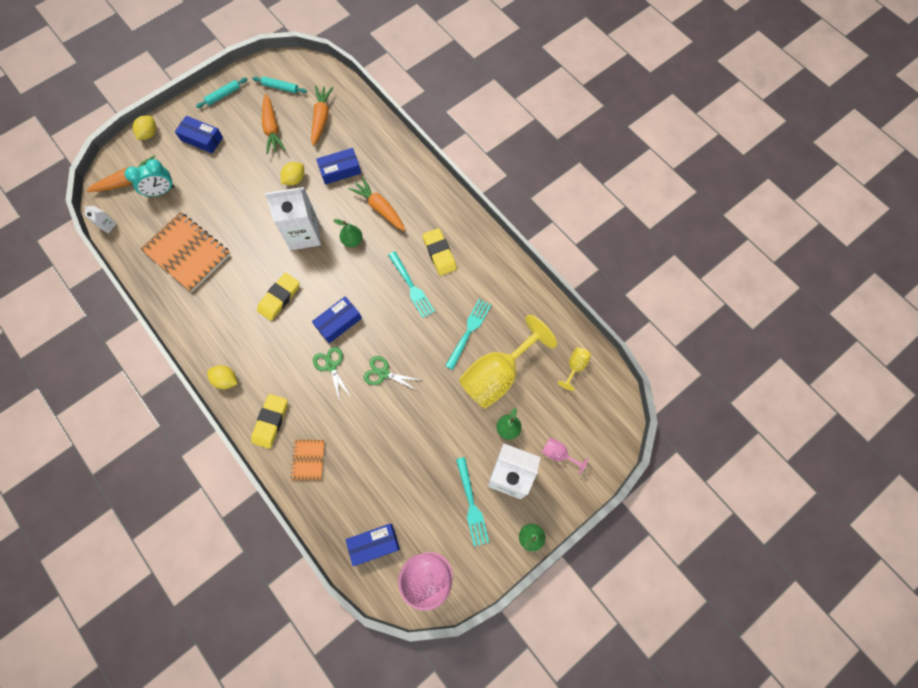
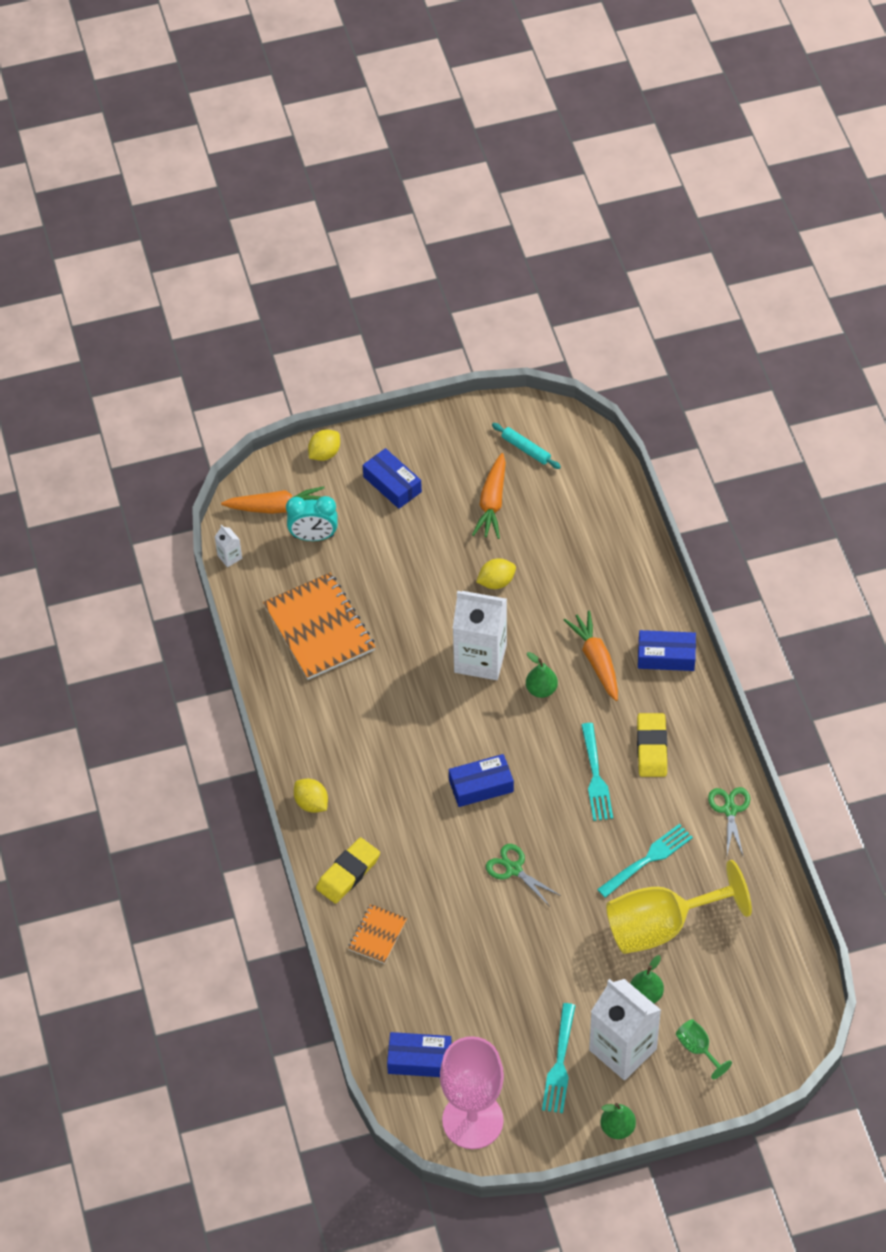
camera: 25 degrees right, 15 degrees down
turquoise rolling pin [196,77,248,108] -> none
yellow eraser [257,273,300,321] -> none
orange carrot [311,86,334,146] -> none
green scissors [313,347,351,401] -> green scissors moved to [708,787,750,855]
blue box [316,148,361,185] -> blue box moved to [638,630,696,671]
pink goblet [542,438,589,475] -> green goblet [676,1019,732,1079]
yellow goblet [558,347,591,391] -> none

